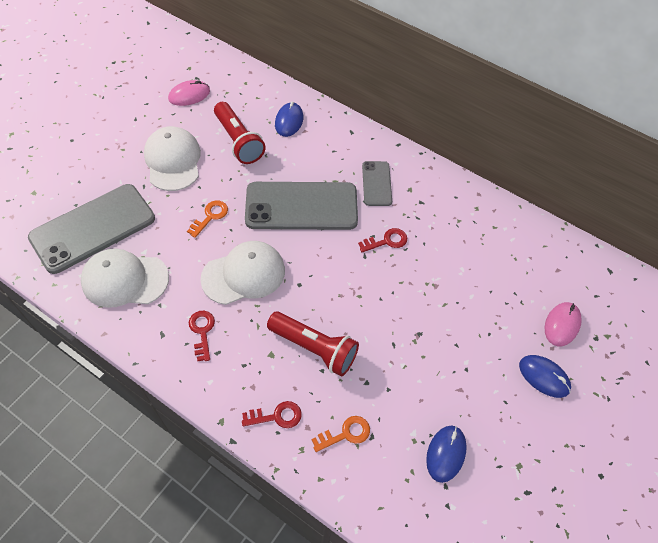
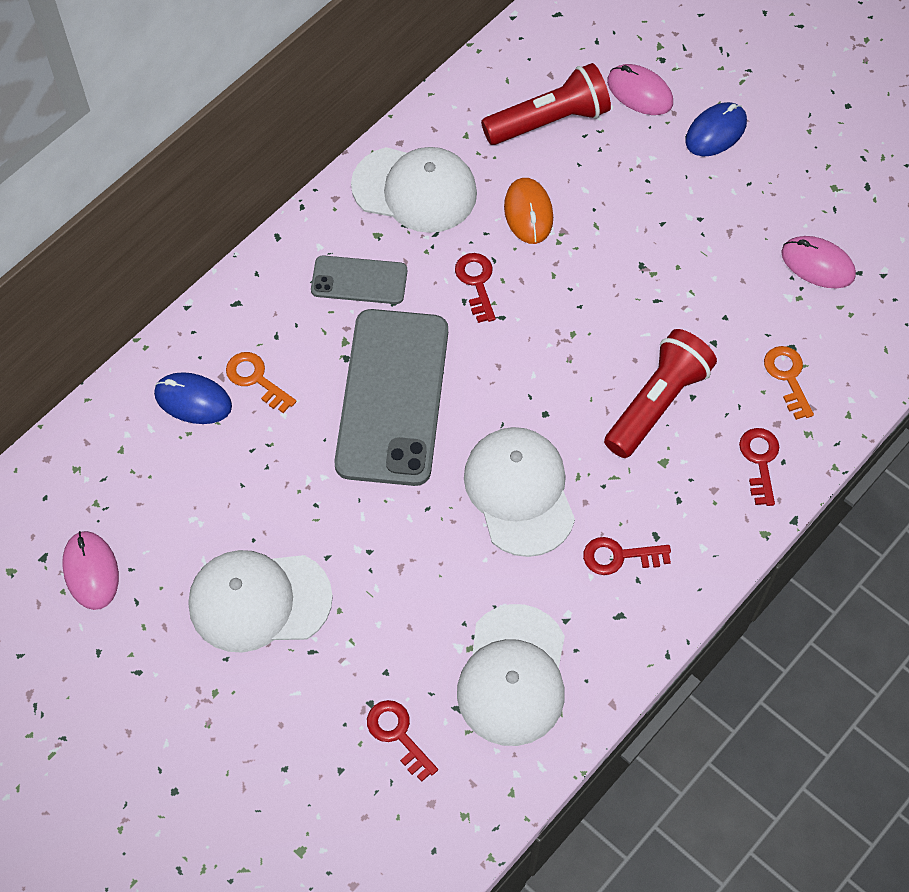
camera: 80 degrees left, 5 degrees up
grey phone [28,184,155,274] -> red key [367,700,438,782]
orange key [187,200,228,238] -> orange key moved to [226,352,296,413]
red flashlight [214,102,266,164] -> red flashlight moved to [481,63,611,145]
blue mouse [426,425,467,483] -> pink mouse [781,236,856,288]
none -> white cap [351,147,477,233]
none -> orange mouse [504,178,553,244]

